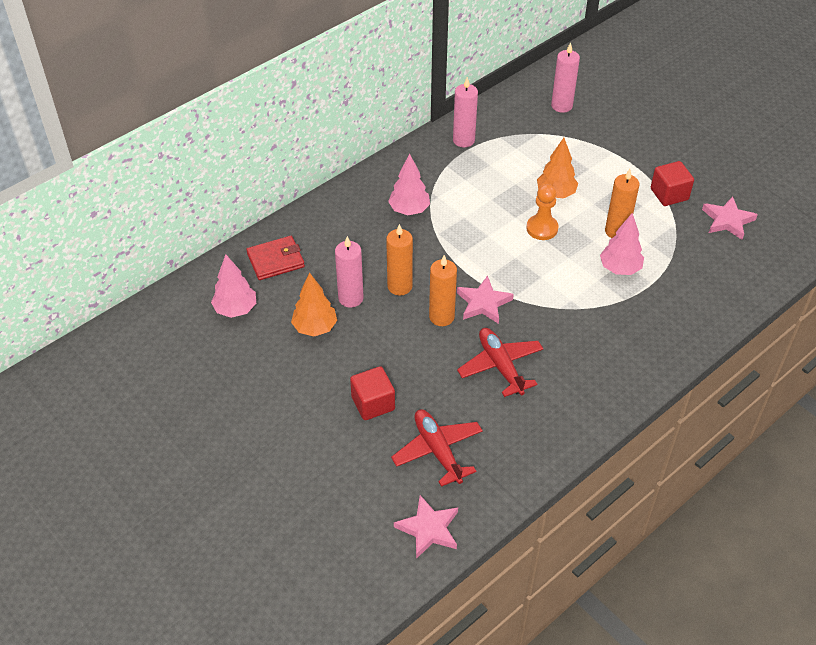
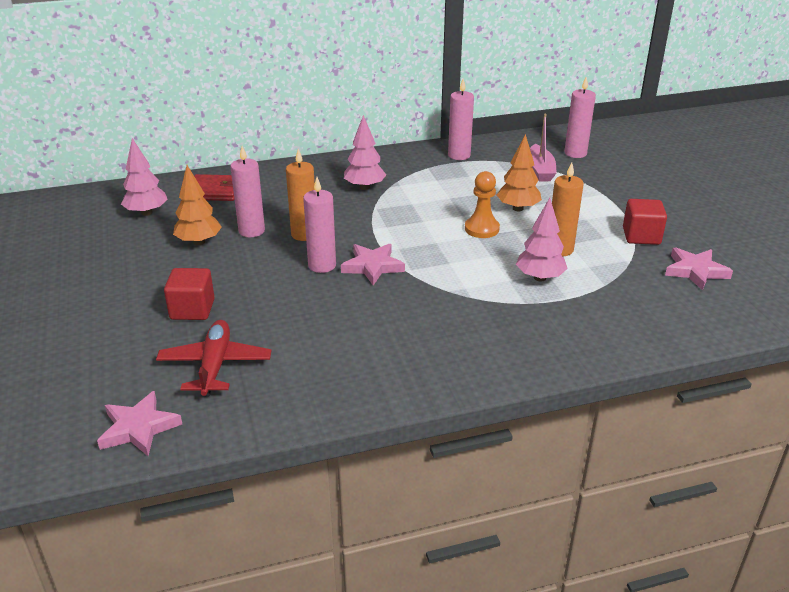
camera: 25 degrees right, 15 degrees down
orange candle [429,255,457,326] -> pink candle [303,177,336,273]
red plane [457,328,543,397] -> none
none -> pink boat [530,114,557,182]

